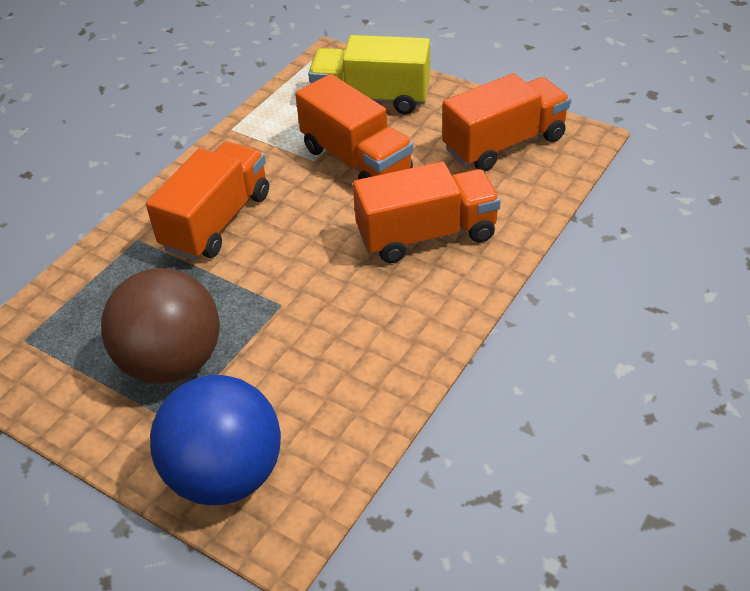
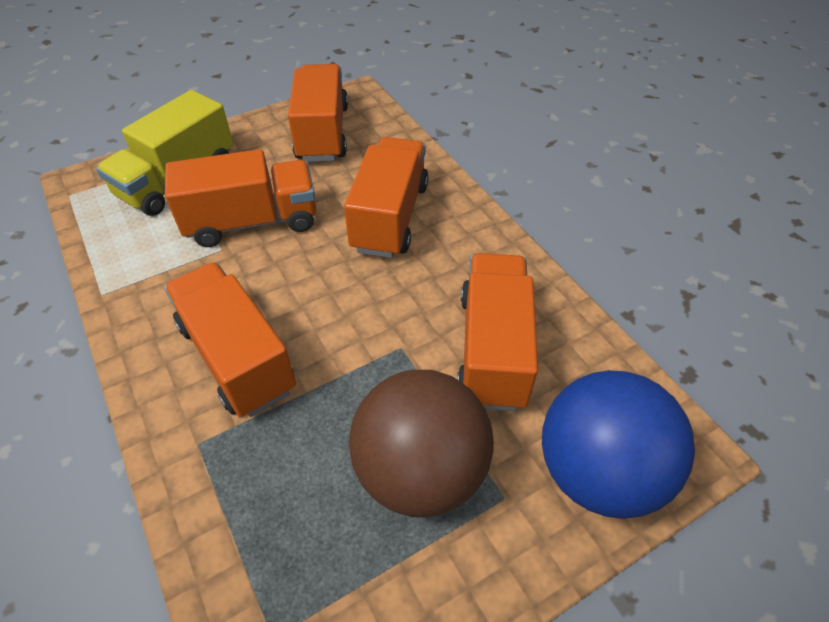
camera: 65 degrees left, 5 degrees up
none -> orange truck [457,253,538,411]

